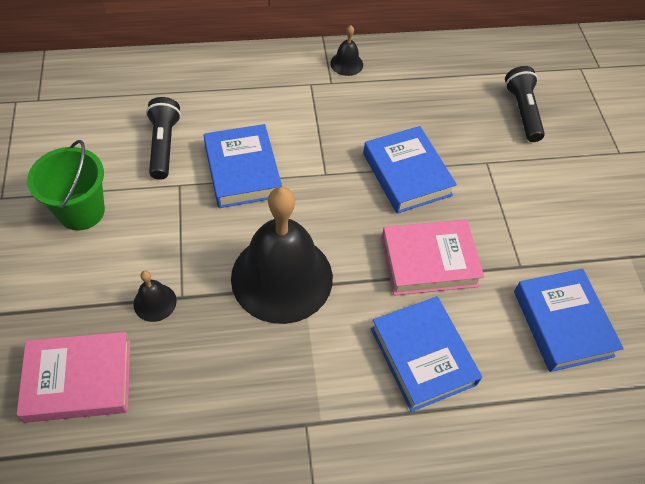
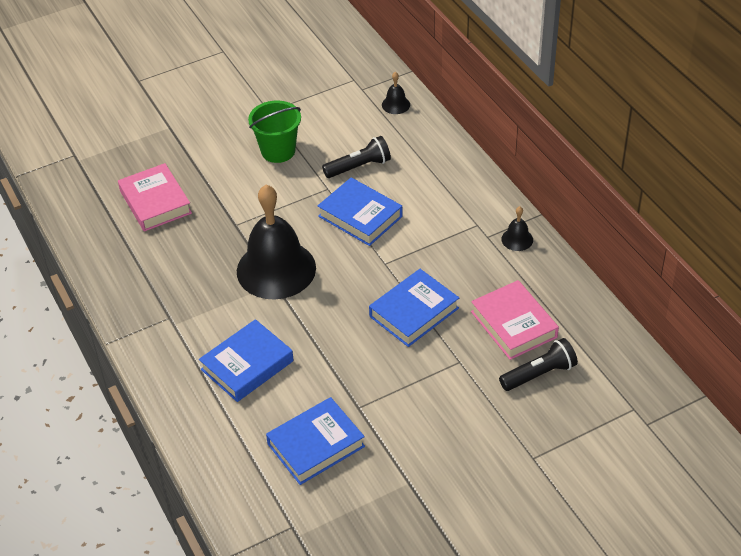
camera: 75 degrees right, 10 degrees down
black bell [134,271,177,322] -> black bell moved to [382,72,410,114]
blue book [204,124,282,208] -> blue book turned 75 degrees clockwise [318,177,403,246]
pink book [381,219,484,296] -> pink book moved to [471,280,559,360]

